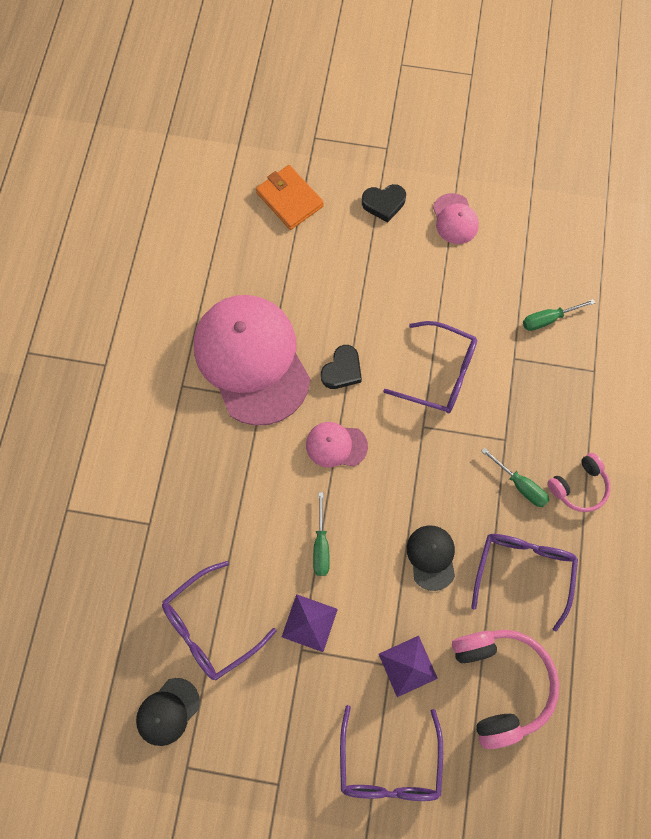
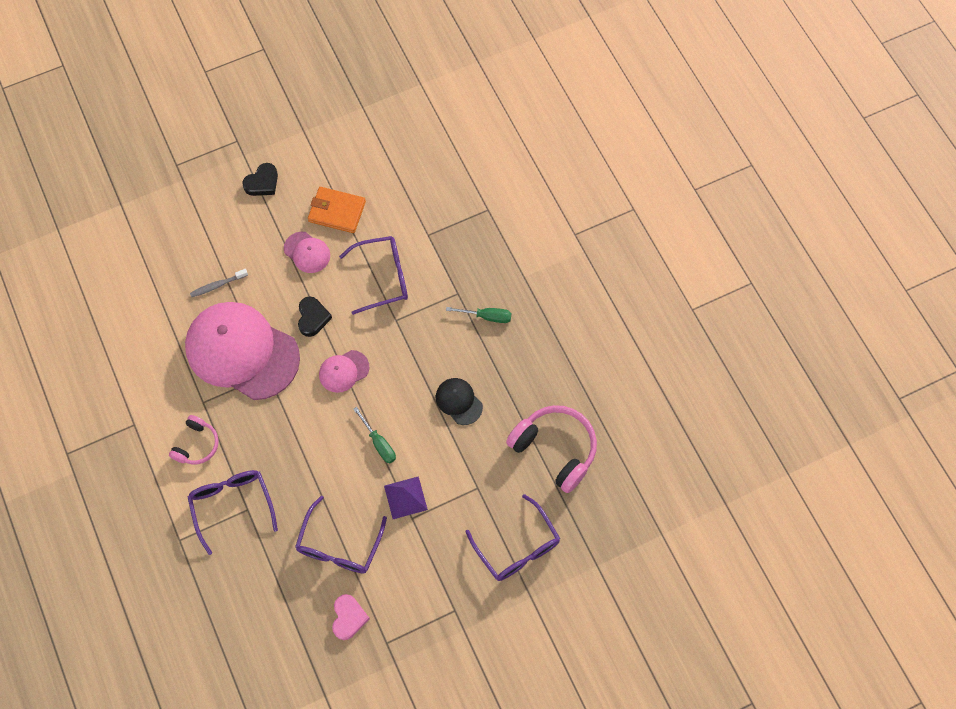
camera: 35 degrees left, 5 degrees down
black cap [136,678,200,746] -> pink heart [332,594,370,640]
orange wallet [256,165,324,230] -> orange wallet moved to [308,187,366,233]
purple pyramid [379,636,438,697] -> none
pink cap [433,193,479,244] -> pink cap moved to [284,232,330,273]
purple glasses [471,534,578,631] -> purple glasses moved to [188,470,278,555]
green screwdriver [523,299,595,331] -> none
pink headphones [547,453,611,512] -> pink headphones moved to [169,415,219,464]
none -> grey toothbrush [190,269,248,297]

